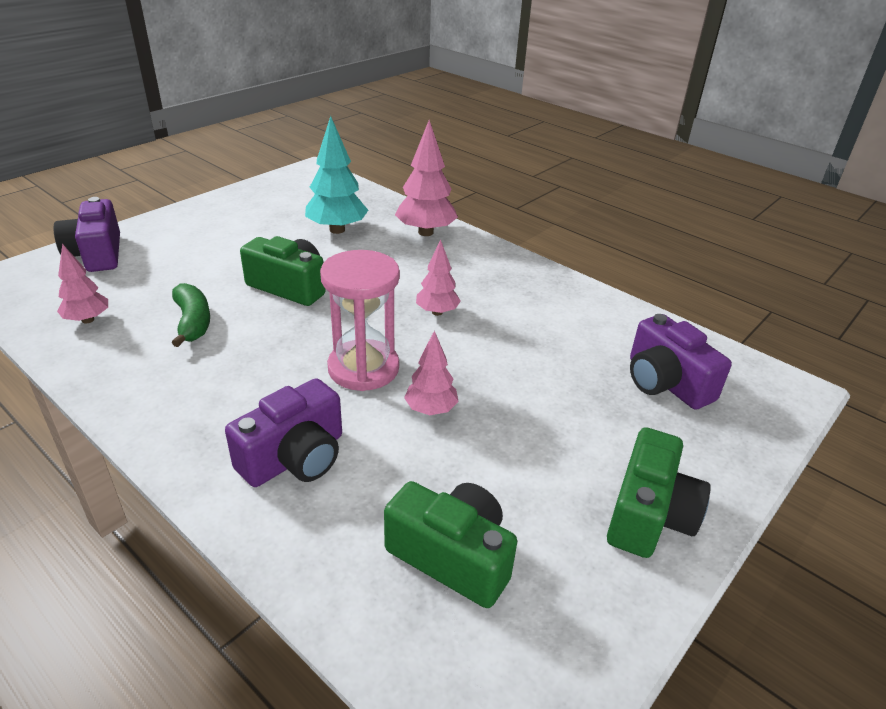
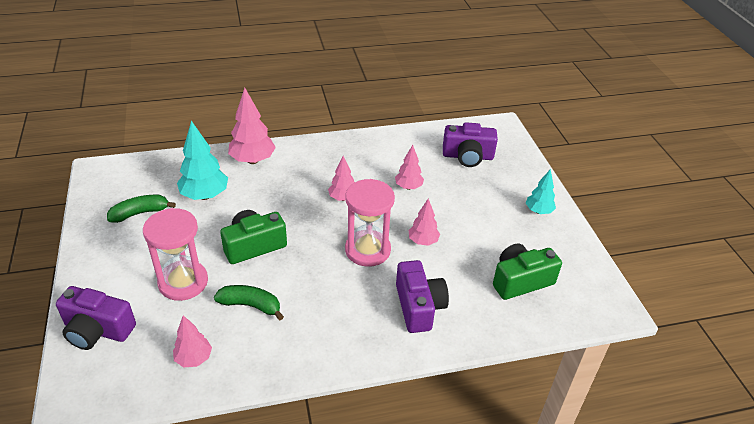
camera: 55 degrees left, 5 degrees up
green camera [607,427,711,558] -> turquoise tree [526,169,556,214]
none -> green banana [107,195,176,223]
none -> pink hourglass [143,208,208,301]
none -> pink tree [395,145,424,190]

